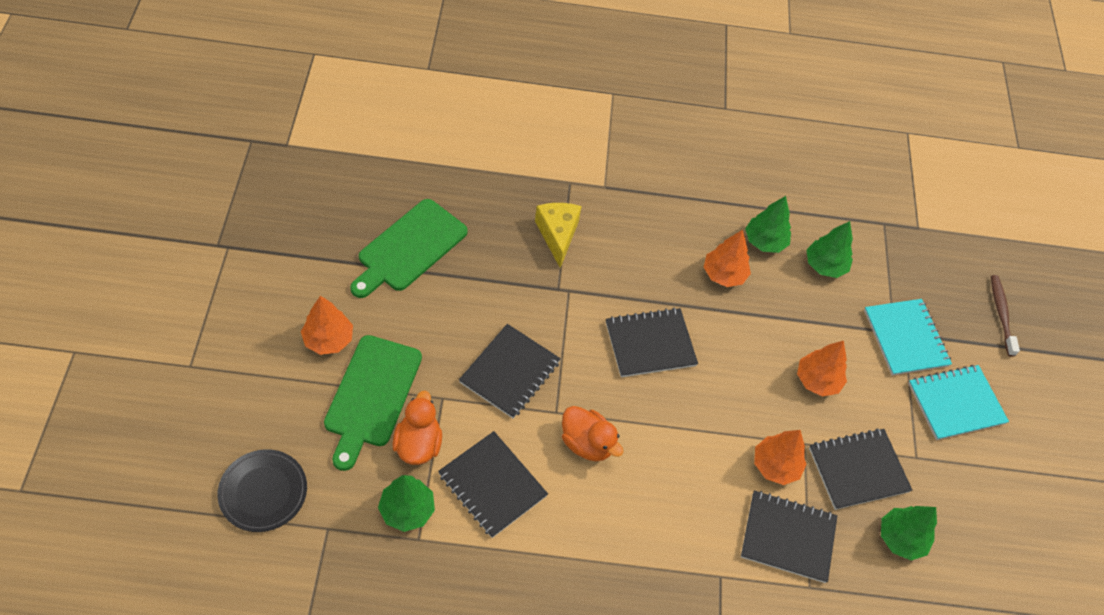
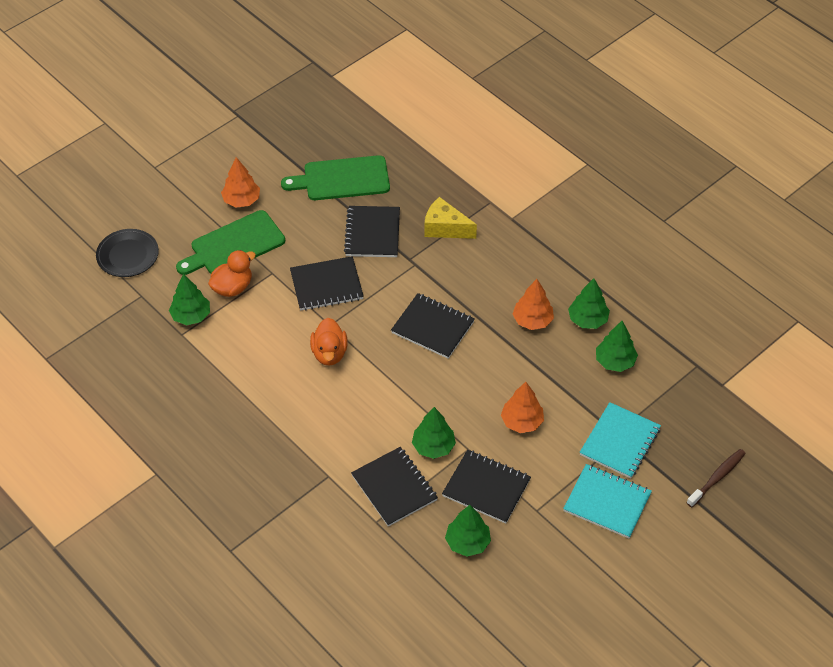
camera: 50 degrees right, 5 degrees down
black notebook [438,431,548,538] -> black notebook moved to [344,206,400,257]
yellow cheese [535,203,582,268] -> yellow cheese turned 105 degrees counterclockwise [424,197,477,239]
orange tree [754,430,807,485] -> green tree [412,407,456,459]

